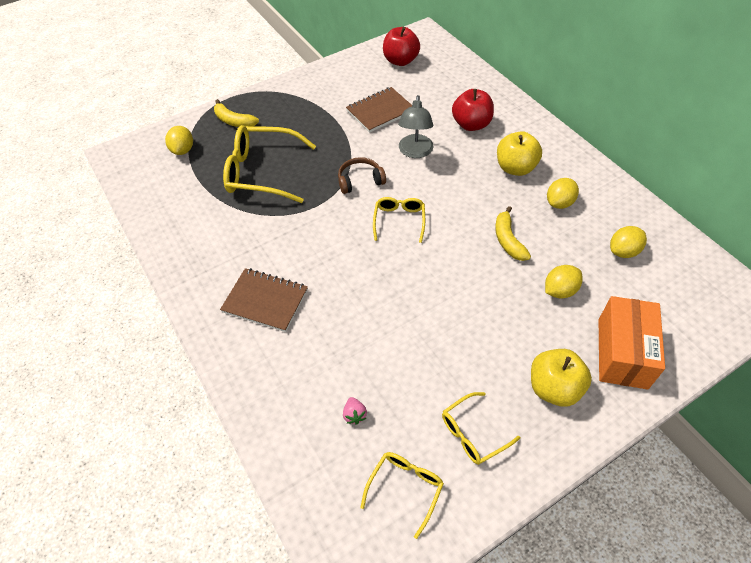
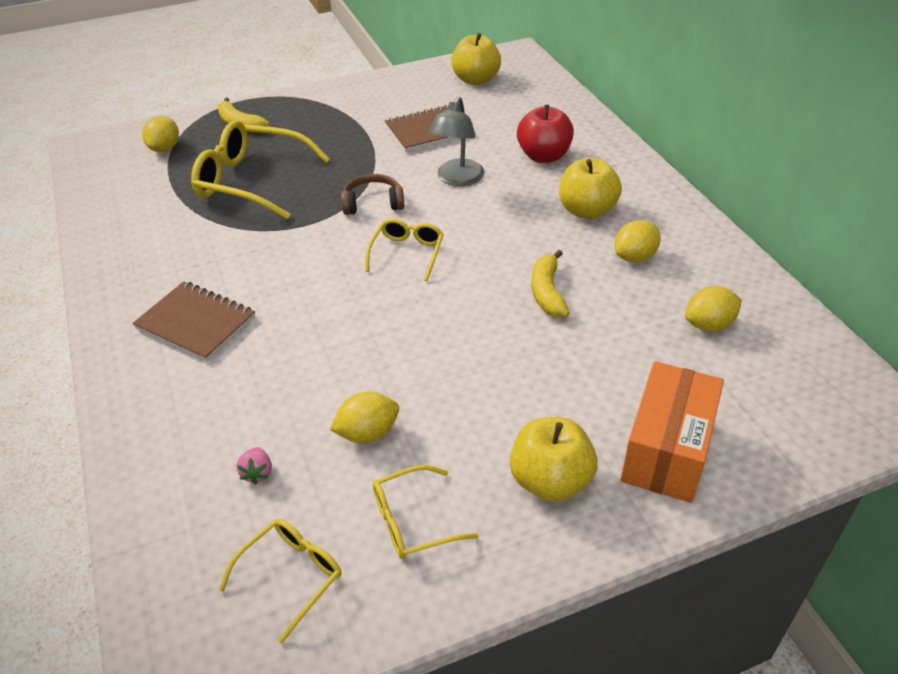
camera: 10 degrees right, 10 degrees down
red apple [383,27,420,66] -> yellow apple [451,33,501,85]
yellow lemon [545,265,583,299] -> yellow lemon moved to [329,392,399,443]

